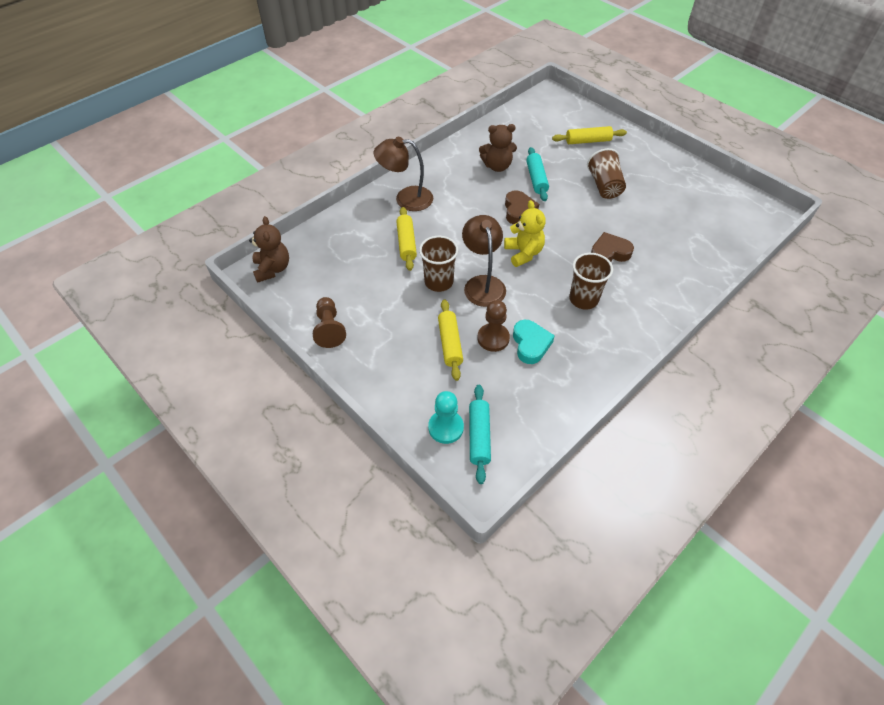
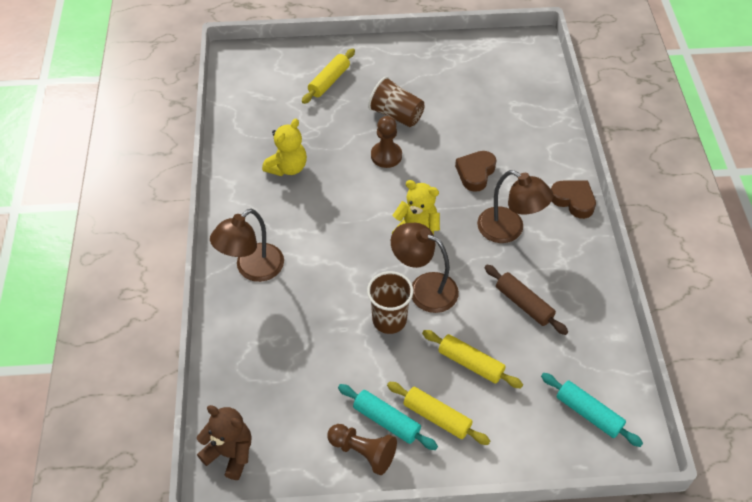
camera: 50 degrees left, 0 degrees up
yellow rolling pin [396,207,417,271] -> yellow rolling pin moved to [387,382,490,445]
turquoise pawn [428,391,464,444] -> none
brown pawn [477,300,510,352] -> brown pawn moved to [371,116,402,168]
brown teddy bear [479,124,517,172] -> yellow teddy bear [262,119,307,176]
brown heart [505,190,539,225] -> brown heart moved to [551,180,596,219]
turquoise heart [513,320,555,364] -> brown rolling pin [484,265,568,335]
turquoise rolling pin [526,147,549,201] -> turquoise rolling pin moved to [338,384,438,450]
brown cup [569,253,613,310] -> brown lamp [477,170,553,243]

